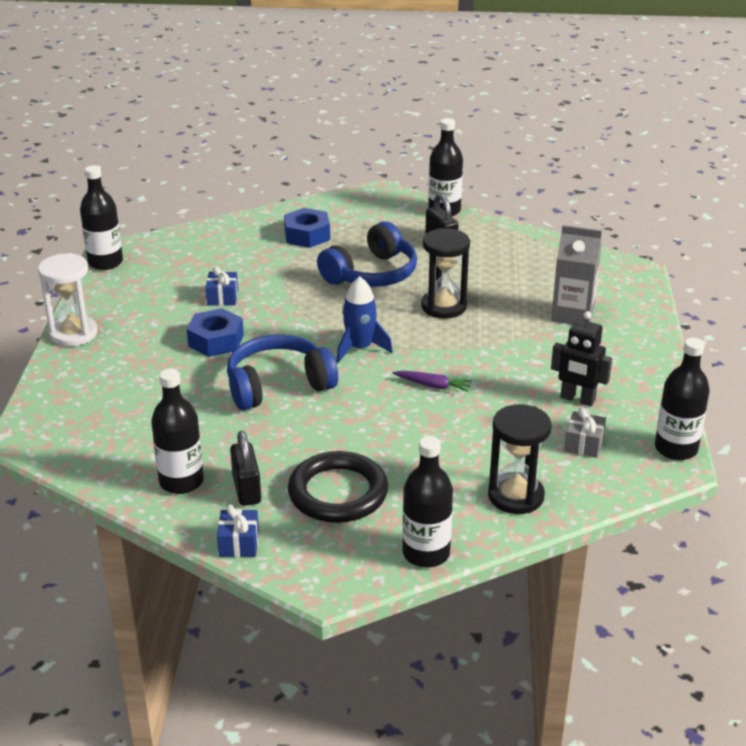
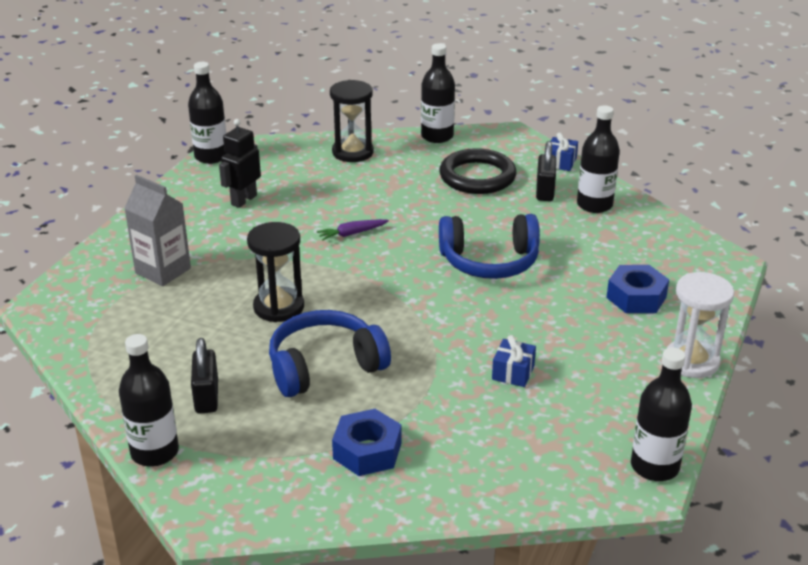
camera: 160 degrees left, 0 degrees up
blue nut [187,308,244,357] -> blue nut moved to [606,265,669,313]
blue rocket [337,276,393,363] -> none
purple carrot [393,371,472,392] -> purple carrot turned 60 degrees counterclockwise [317,219,389,241]
black robot [551,311,612,407] -> black robot turned 105 degrees counterclockwise [219,119,261,208]
grey gift [564,407,606,458] -> none

